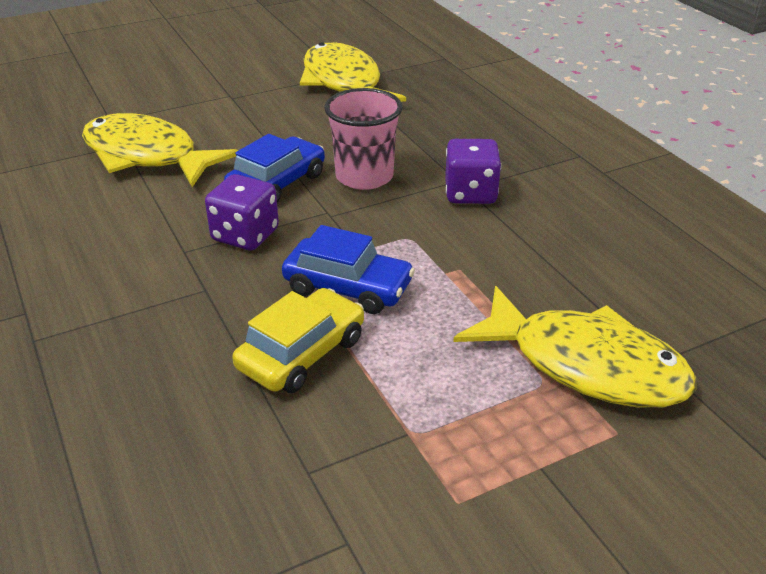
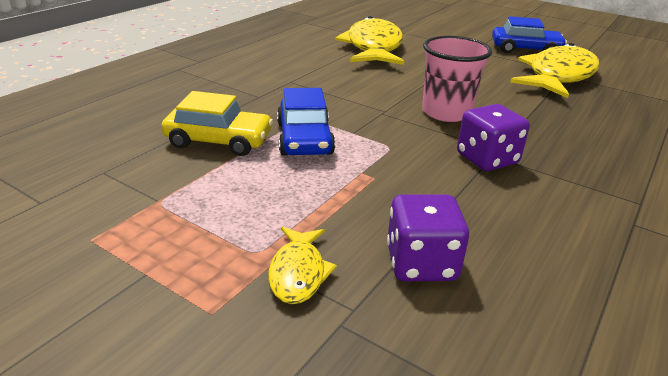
camera: 60 degrees right, 5 degrees down
purple dice [205,174,279,250] -> purple dice moved to [387,194,469,281]
blue car [224,134,325,203] -> blue car moved to [492,16,567,53]
yellow fish [454,286,696,408] -> yellow fish [268,227,337,304], size x0.48

